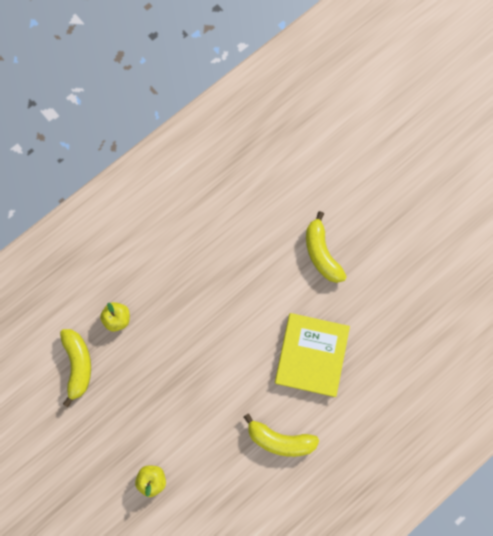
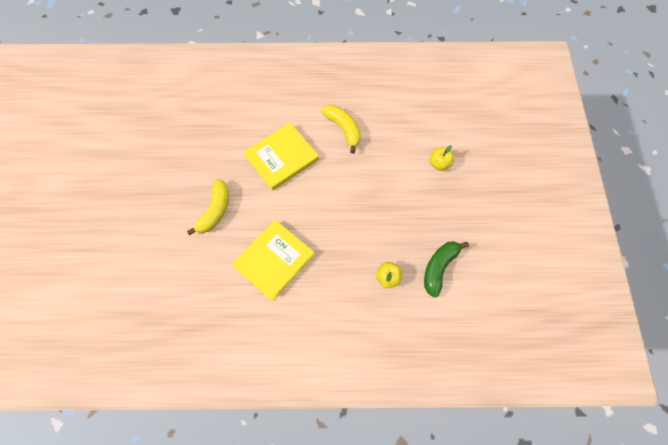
camera: 140 degrees left, 10 degrees down
yellow banana [60,329,91,407] -> green banana [424,241,469,298]
none -> yellow book [232,220,315,301]

